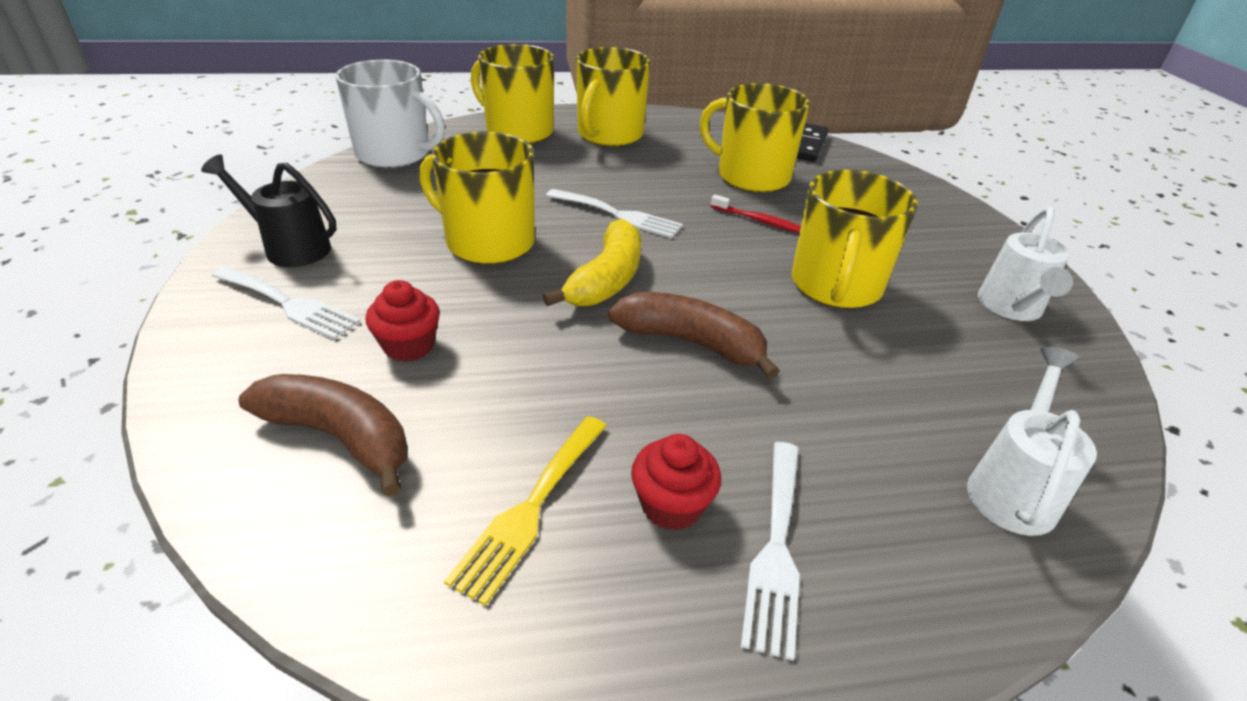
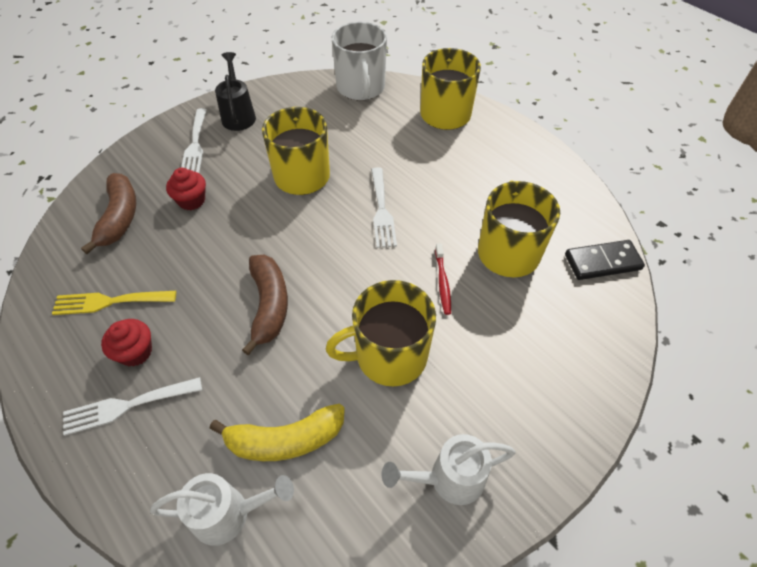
camera: 60 degrees right, 15 degrees up
yellow banana [543,219,641,306] -> yellow banana moved to [210,404,345,461]
yellow mug [576,47,650,146] -> none

